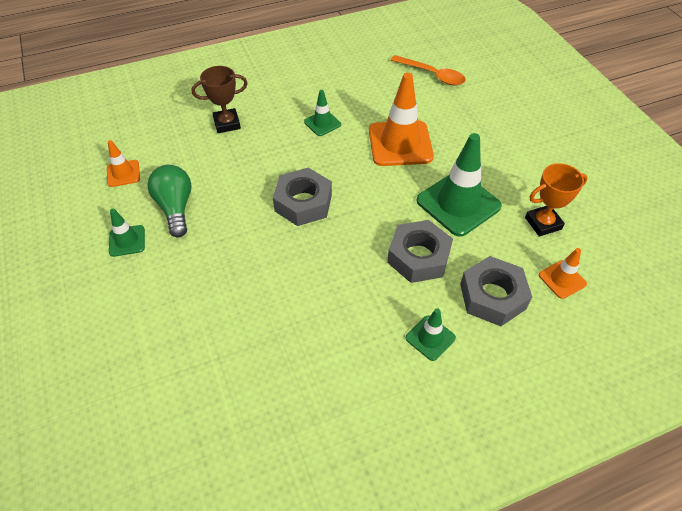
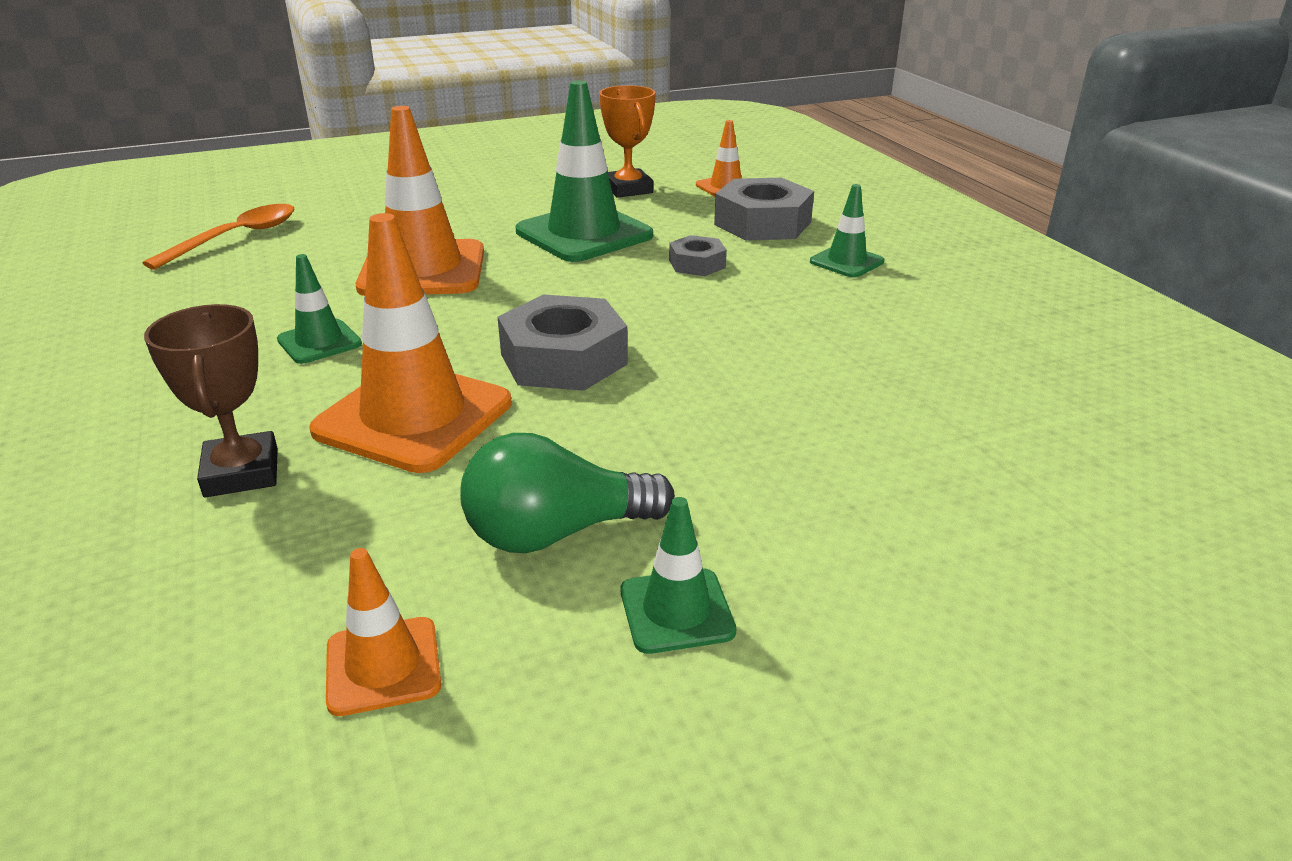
camera: 90 degrees left, 20 degrees down
grey nut [387,220,453,283] -> grey nut [669,235,727,276], size x0.55
none -> orange traffic cone [309,213,511,473]

